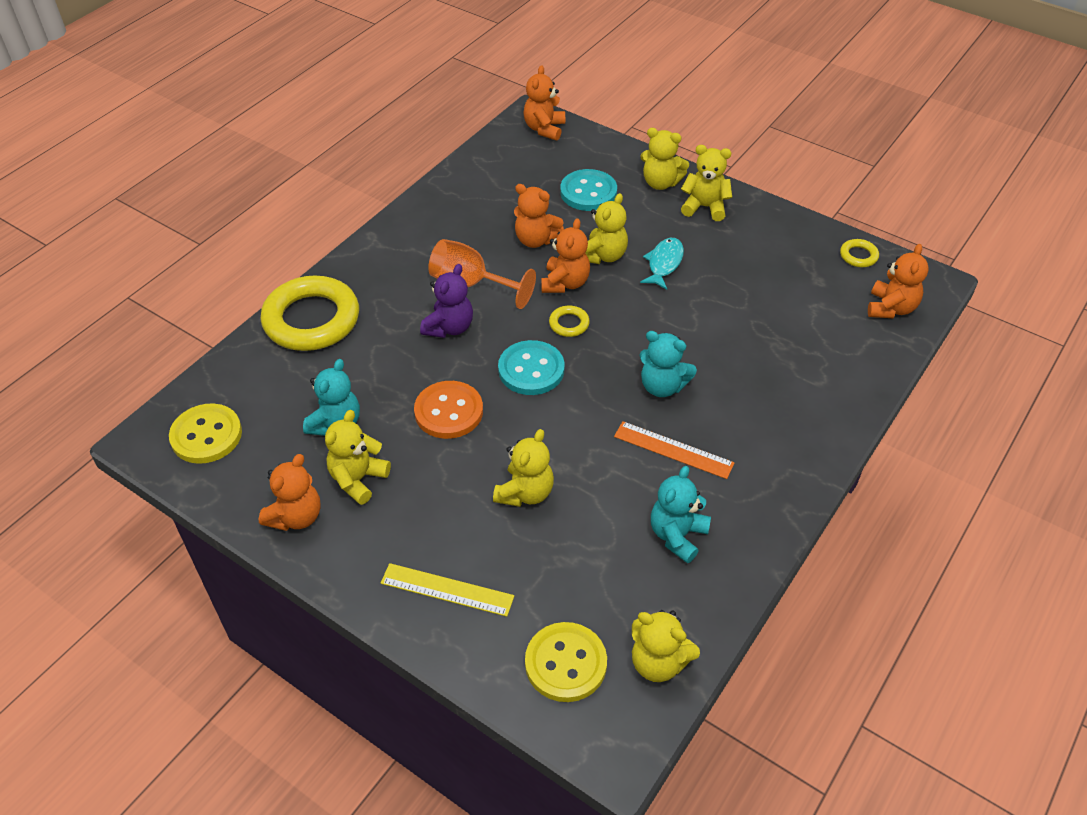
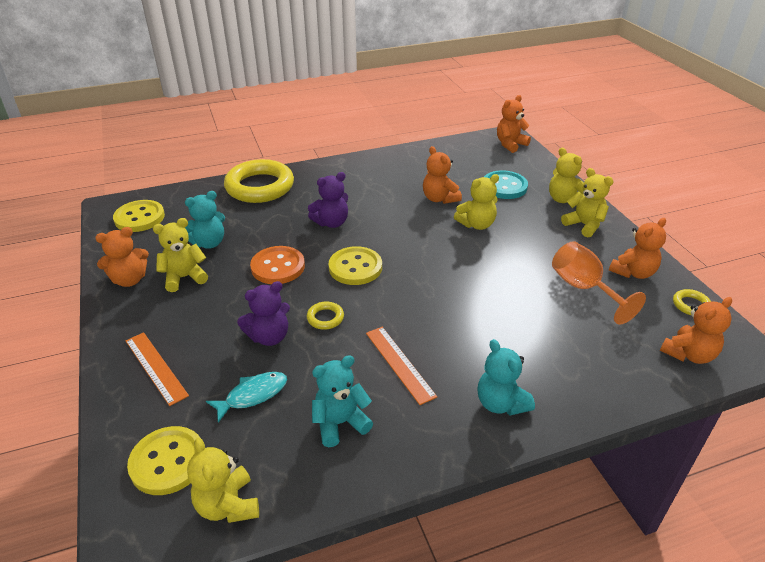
camera: 35 degrees right, 10 degrees down
yellow ruler [381,563,514,617] -> orange ruler [126,332,189,406]
orange goblet [428,239,536,309] -> orange goblet moved to [552,241,646,324]
yellow teddy bear [493,429,554,507] -> purple teddy bear [237,281,290,346]
turquoise button [498,340,565,395] -> yellow button [329,246,382,285]
orange teddy bear [541,218,590,293] -> orange teddy bear moved to [609,218,666,279]
yellow ring [549,306,590,337] -> yellow ring moved to [307,301,344,330]
turquoise teddy bear [639,331,697,397] -> turquoise teddy bear moved to [477,339,535,416]
turquoise fish [640,238,684,290] -> turquoise fish moved to [206,372,287,423]

